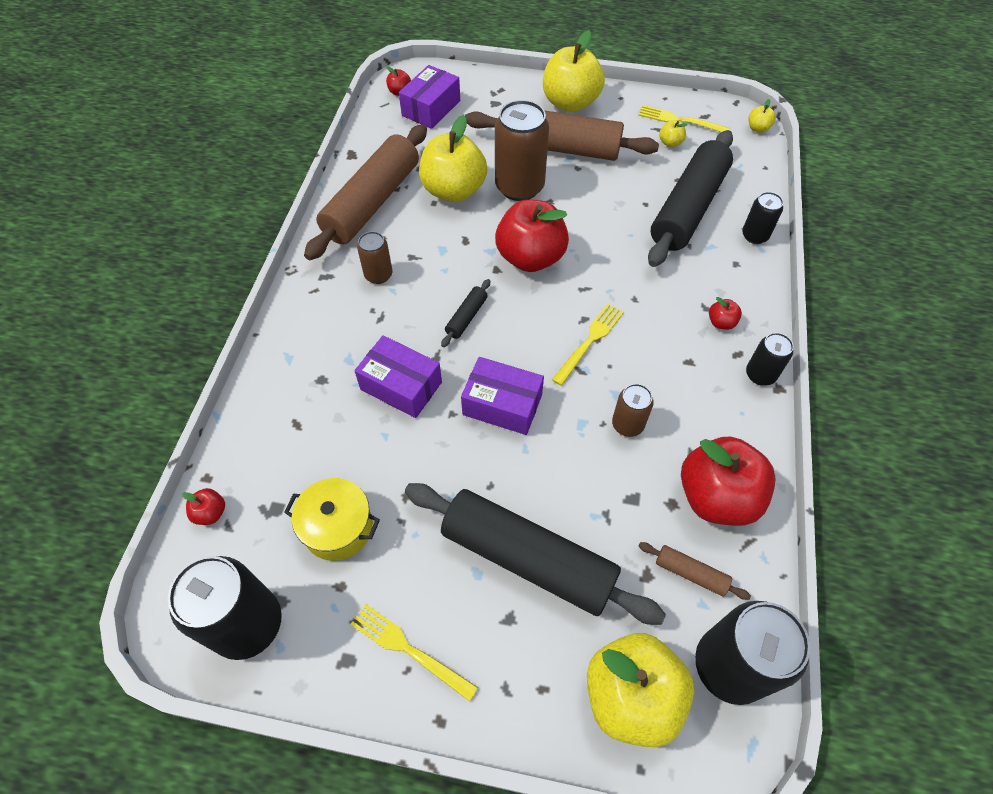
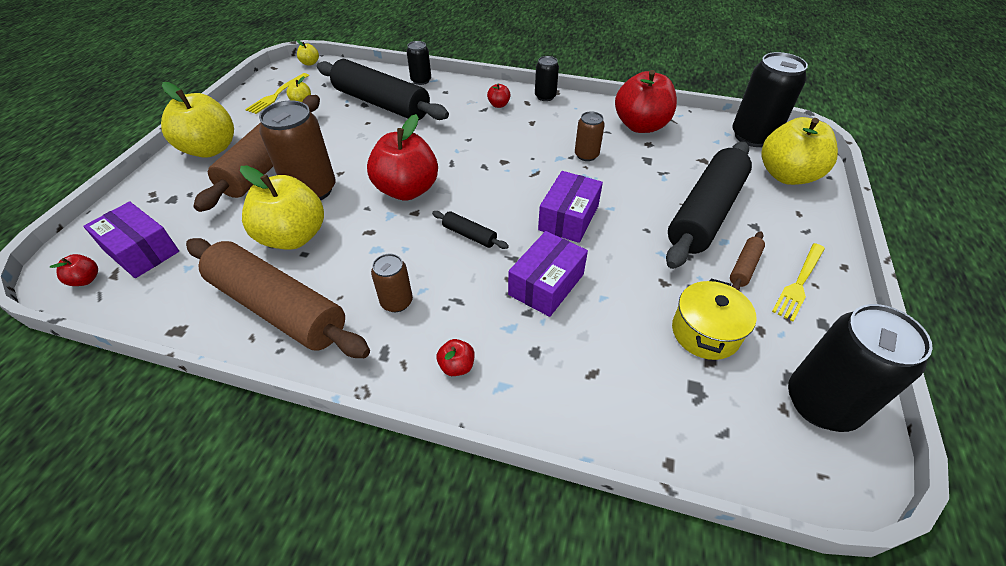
camera: 85 degrees left, 10 degrees down
red apple [182,488,225,525] -> red apple moved to [437,339,475,376]
yellow fork [552,304,624,386] -> none
brown rolling pin [639,542,751,600] -> brown rolling pin moved to [730,231,765,291]

